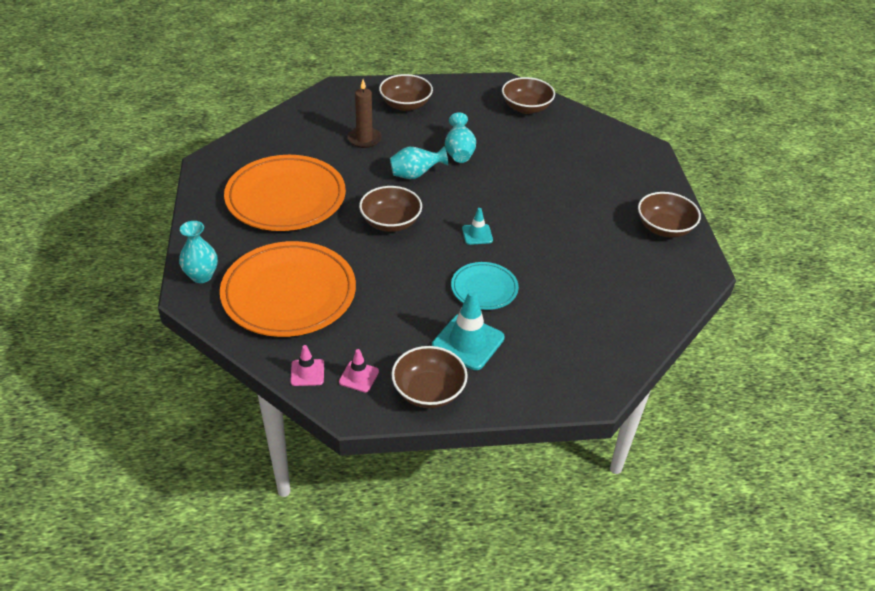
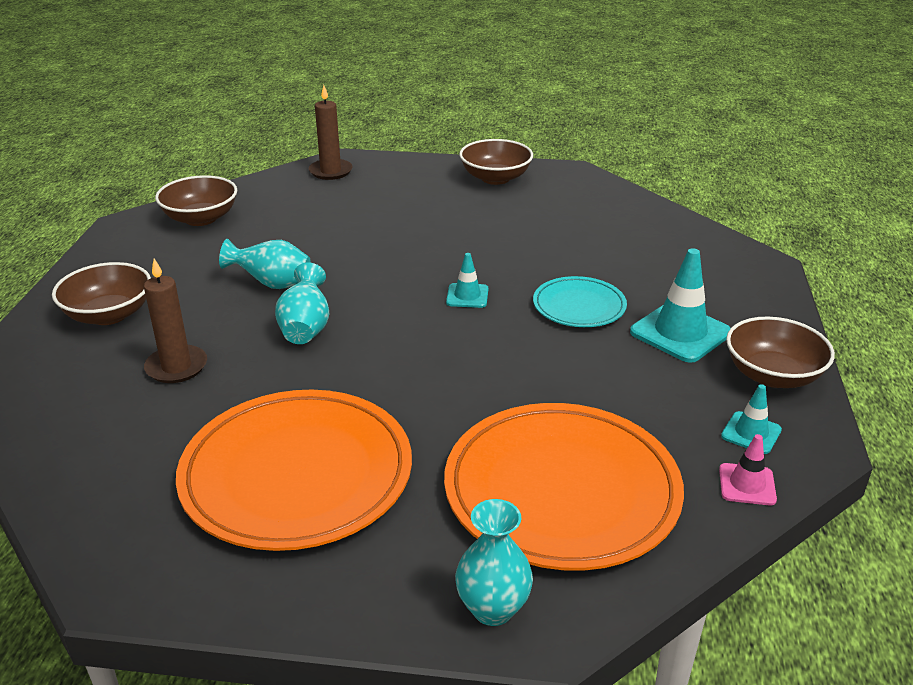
camera: 75 degrees left, 10 degrees down
pink traffic cone [339,349,379,392] -> turquoise traffic cone [721,384,782,454]
brown bowl [359,186,422,232] -> none
none -> brown candle [308,85,353,180]

